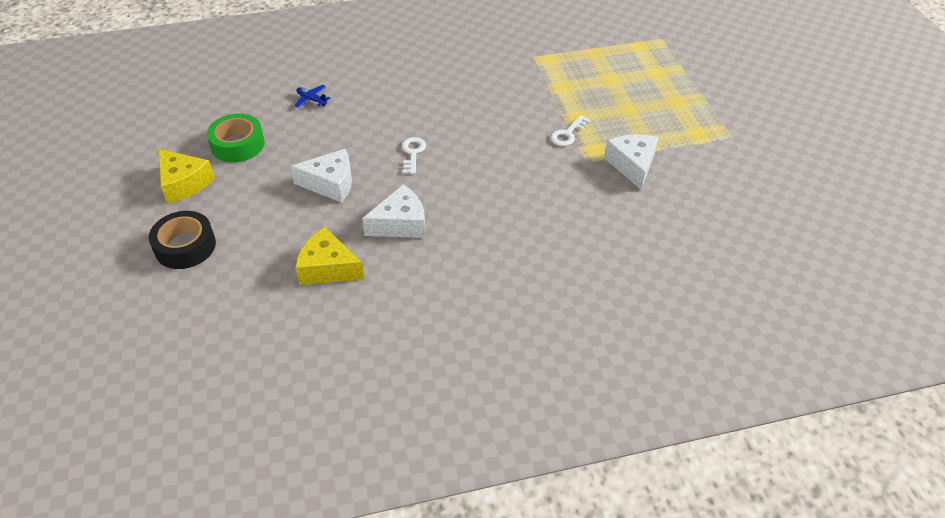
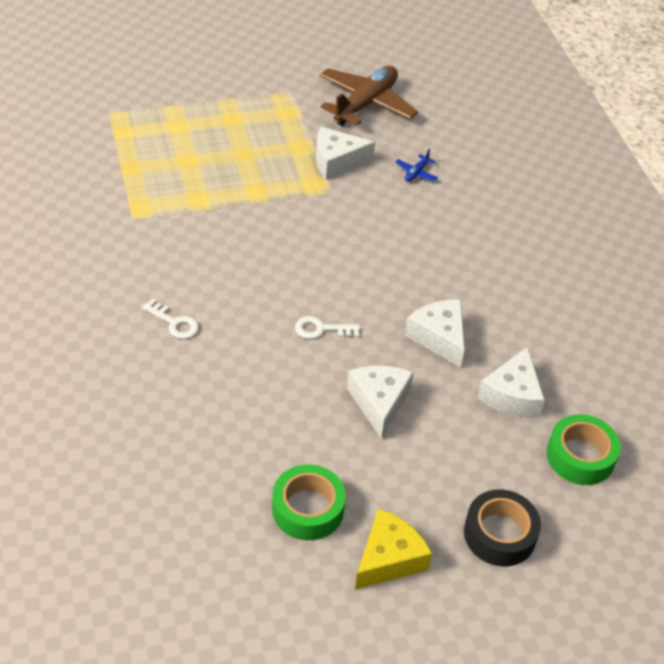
camera: 95 degrees left, 0 degrees up
blue plane [294,85,331,108] -> blue plane moved to [395,149,438,182]
yellow cheese [295,227,364,285] -> white cheese [477,347,545,418]
white key [550,115,590,146] -> white key moved to [142,299,199,339]
none -> brown plane [319,66,418,126]
none -> green tape [547,414,621,485]

